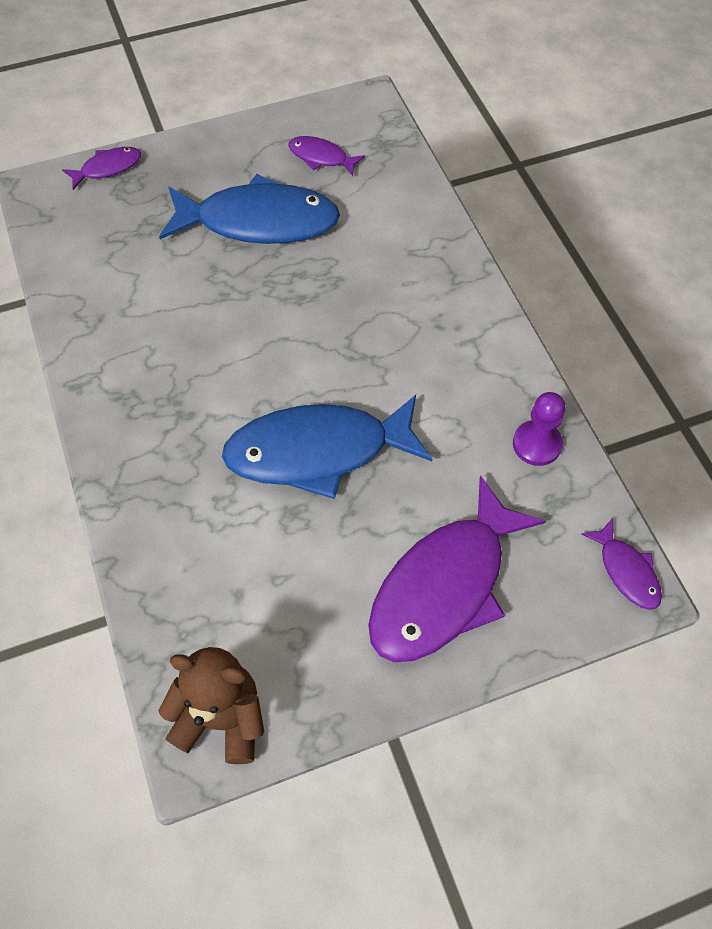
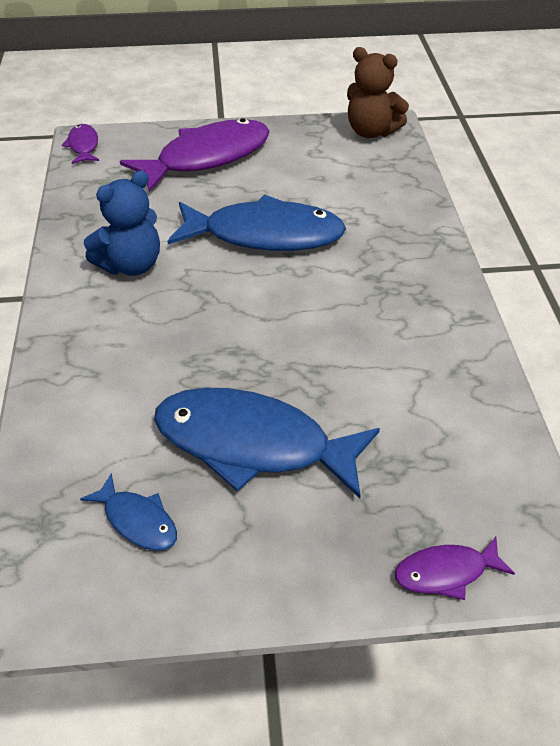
camera: 165 degrees left, 15 degrees down
purple fish [288,136,365,176] -> blue fish [80,473,177,551]
purple pawn [513,392,565,466] -> none
none -> blue teddy bear [84,170,160,276]

